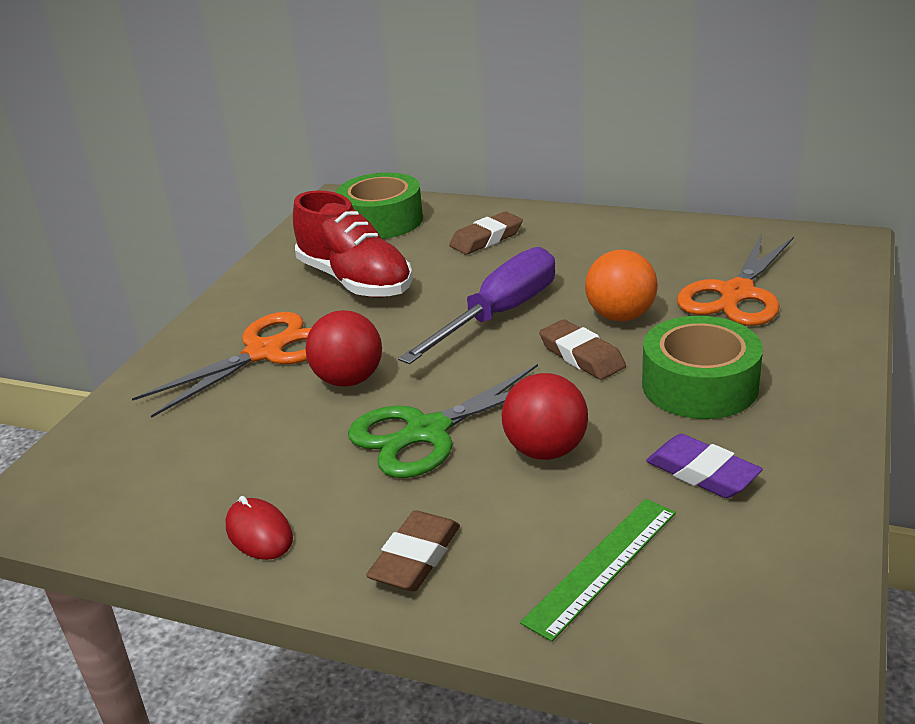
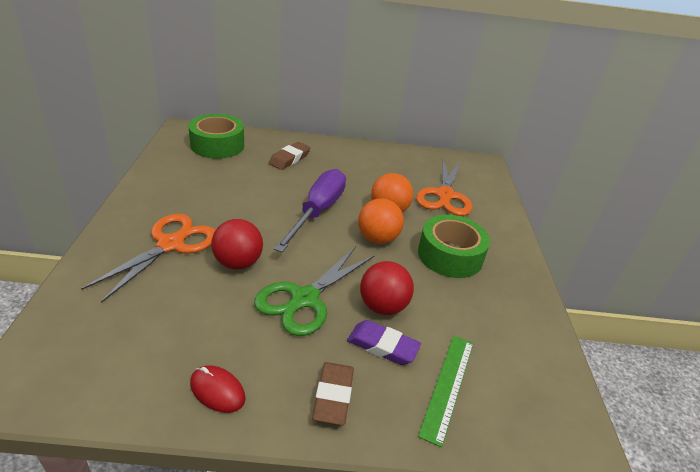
camera: 25 degrees left, 5 degrees up
red shoe [293,190,413,298] -> none
brown eraser [539,320,626,380] -> orange ball [358,198,404,244]
purple eraser [646,434,763,498] -> purple eraser moved to [347,320,421,365]

